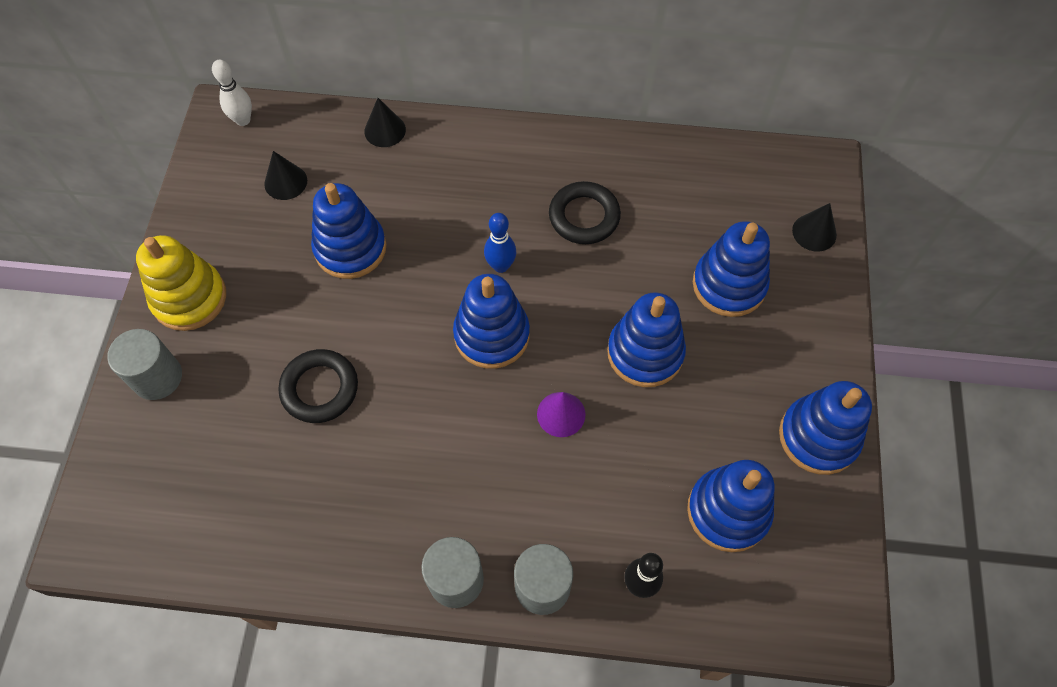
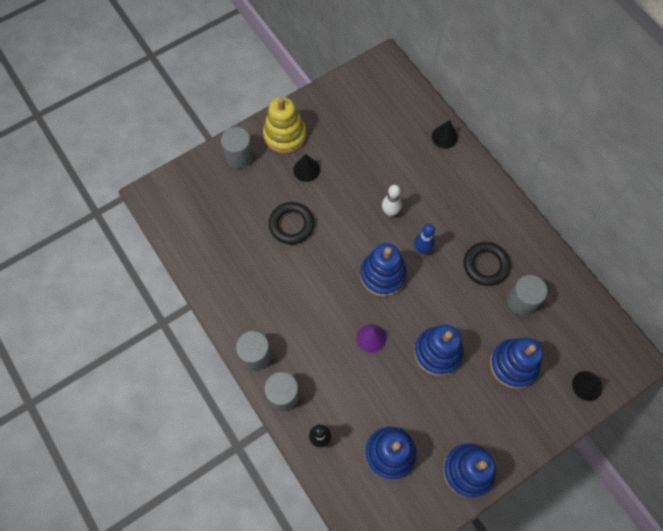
camera: 50 degrees right, 5 degrees up
white bowling pin [212,60,252,126] -> white bowling pin moved to [382,185,402,217]
black cone [264,151,307,200] -> black cone moved to [293,154,320,182]
blue stacking toy [311,183,387,279] -> none
none -> grey cylinder [507,275,547,315]

